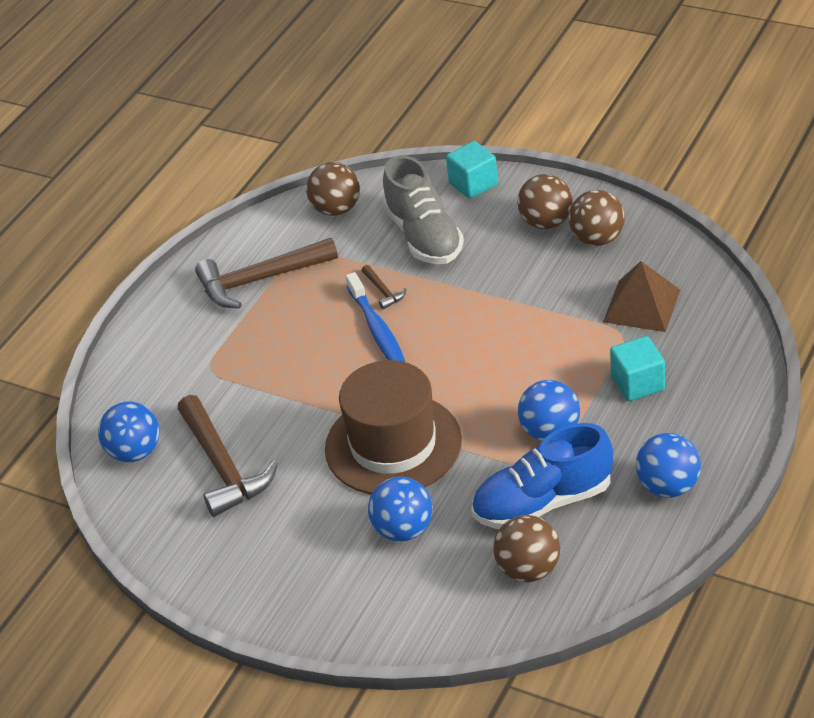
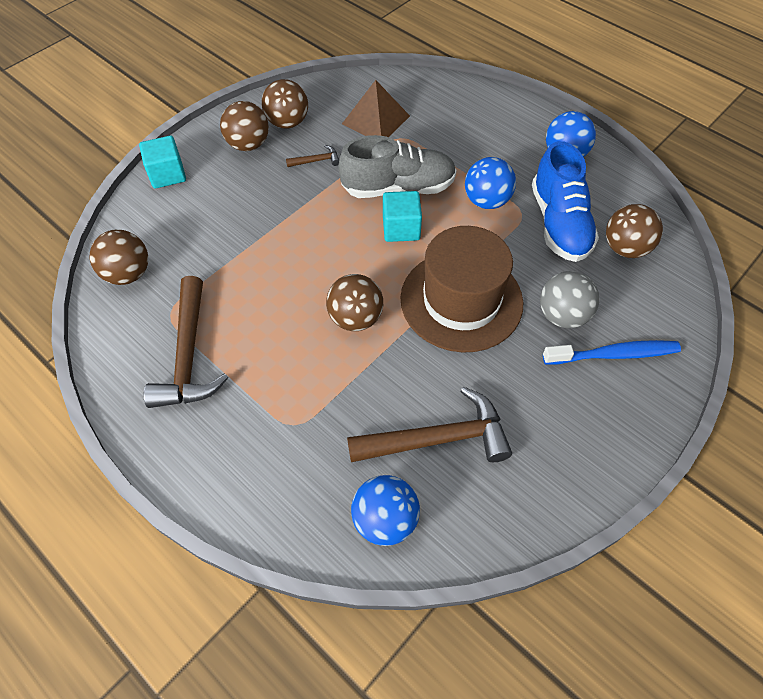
camera: 80 degrees left, 15 degrees up
blue toothbrush [346,272,405,362] -> blue toothbrush moved to [543,340,681,365]
brown hammer [362,265,406,309] -> brown hammer moved to [286,145,339,167]
blue ball [368,476,433,542] -> grey ball [540,271,599,328]
grey shoe [383,155,464,264] -> grey shoe moved to [338,135,457,198]
turquoise cube [610,336,665,401] -> turquoise cube moved to [383,191,422,242]
none -> brown ball [326,274,383,331]

